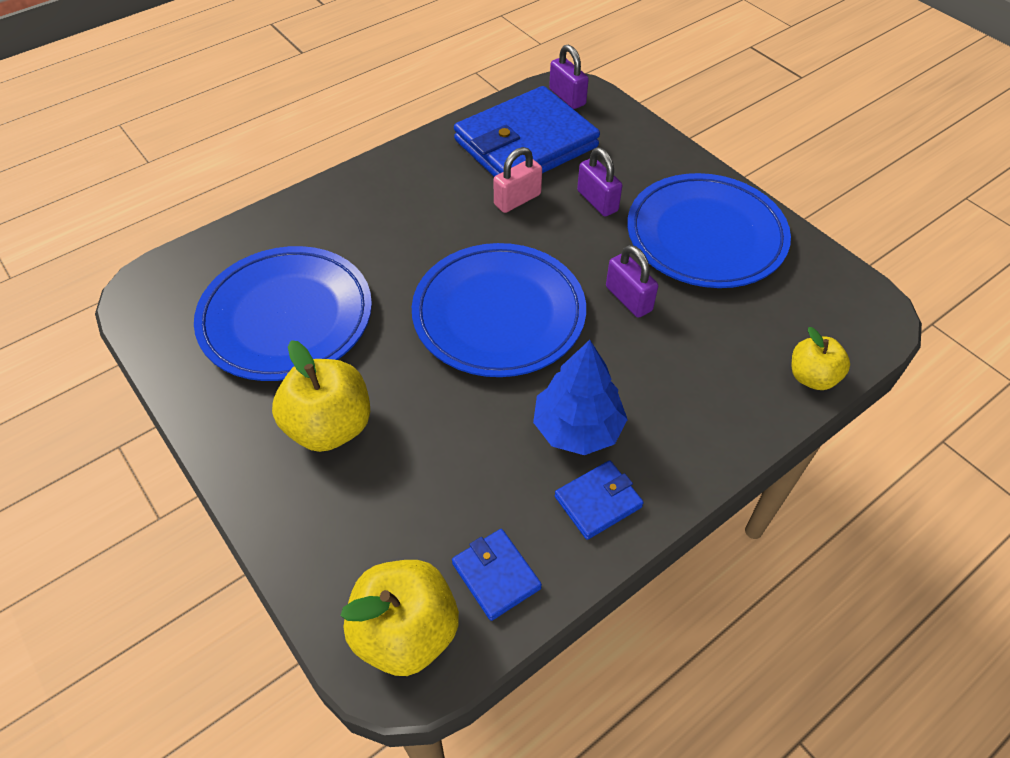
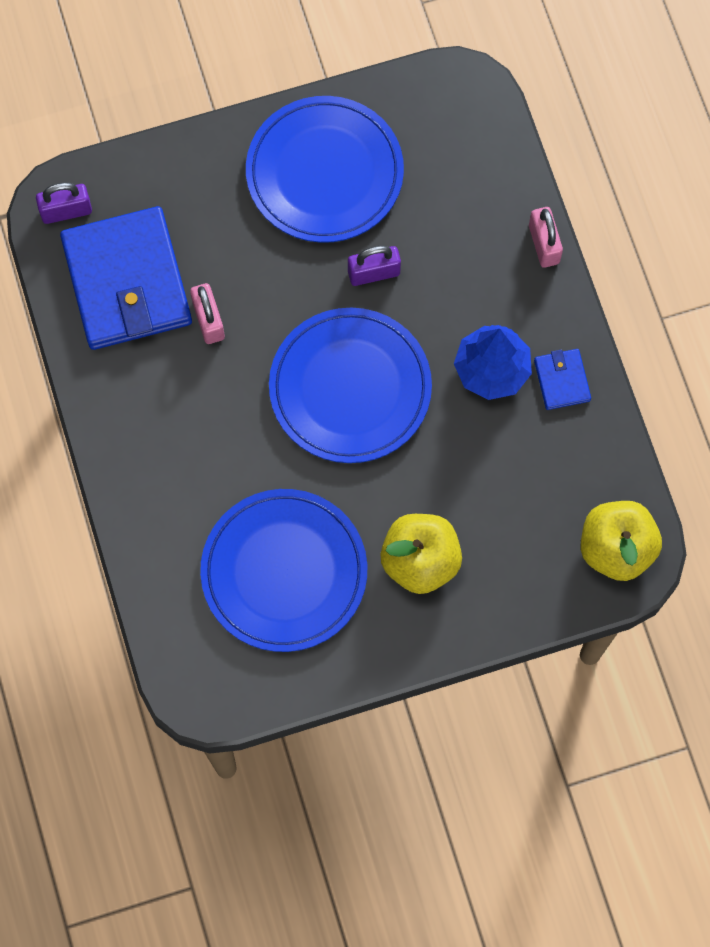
camera: 70 degrees left, 20 degrees up
blue wallet [452,529,542,621] -> none
purple padlock [577,148,622,216] -> none
yellow apple [792,327,850,390] -> none
none -> pink padlock [529,207,563,268]

